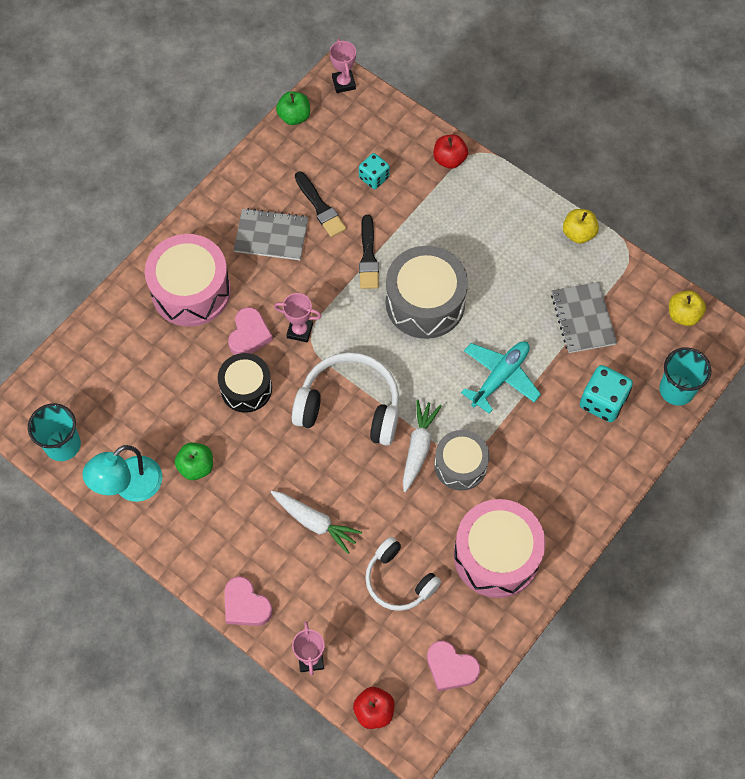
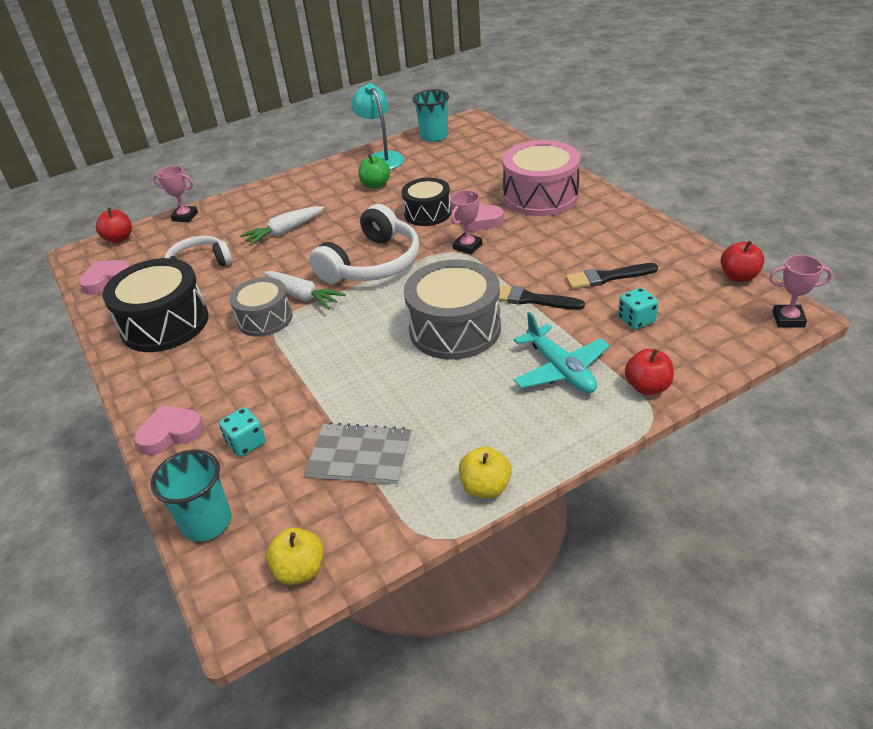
camera: 115 degrees right, 25 degrees down
pink heart [225,576,273,626] -> pink heart moved to [134,405,204,455]
grey notebook [233,208,308,260] -> none
green apple [276,91,310,125] -> red apple [721,241,765,282]
pink drum [454,499,545,598] -> black drum [103,258,209,352]
turquoise plane [461,341,541,414] -> turquoise plane moved to [513,312,610,393]
turquoise dice [580,365,633,422] -> turquoise dice [219,407,266,457], size x0.65

